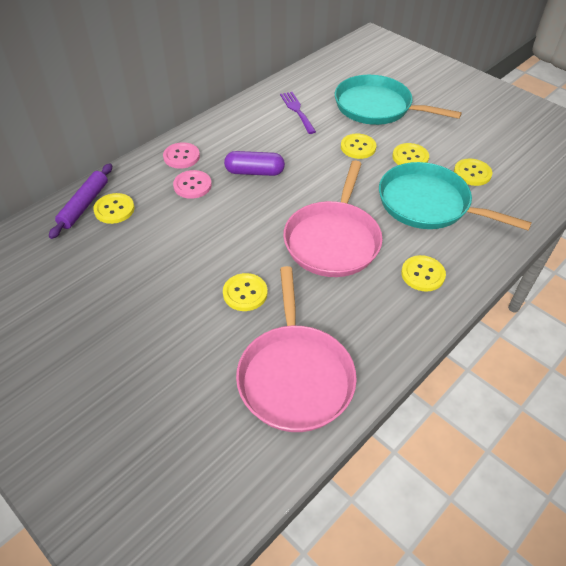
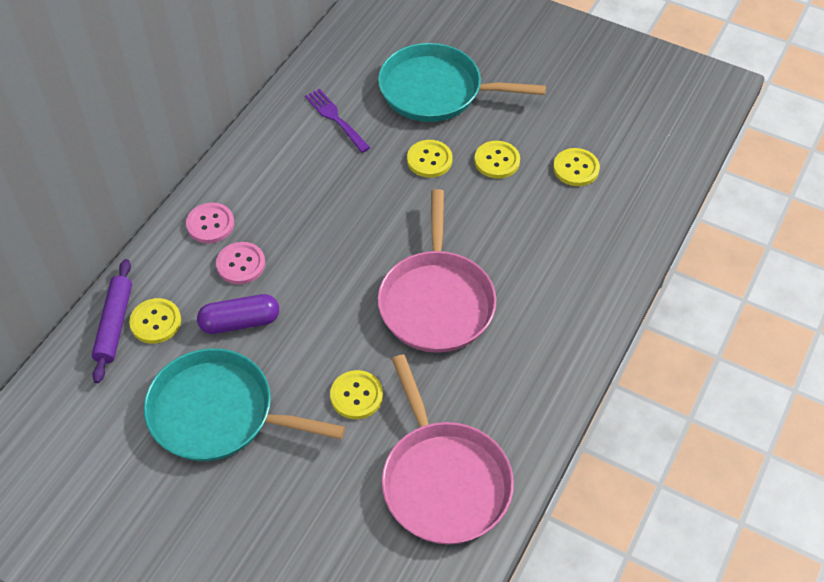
camera: 15 degrees left, 5 degrees up
purple capsule [224,151,285,176] -> purple capsule moved to [197,294,279,334]
turquoise pan [379,162,532,230] -> turquoise pan moved to [144,348,345,461]
yellow button [401,255,446,292] -> none

